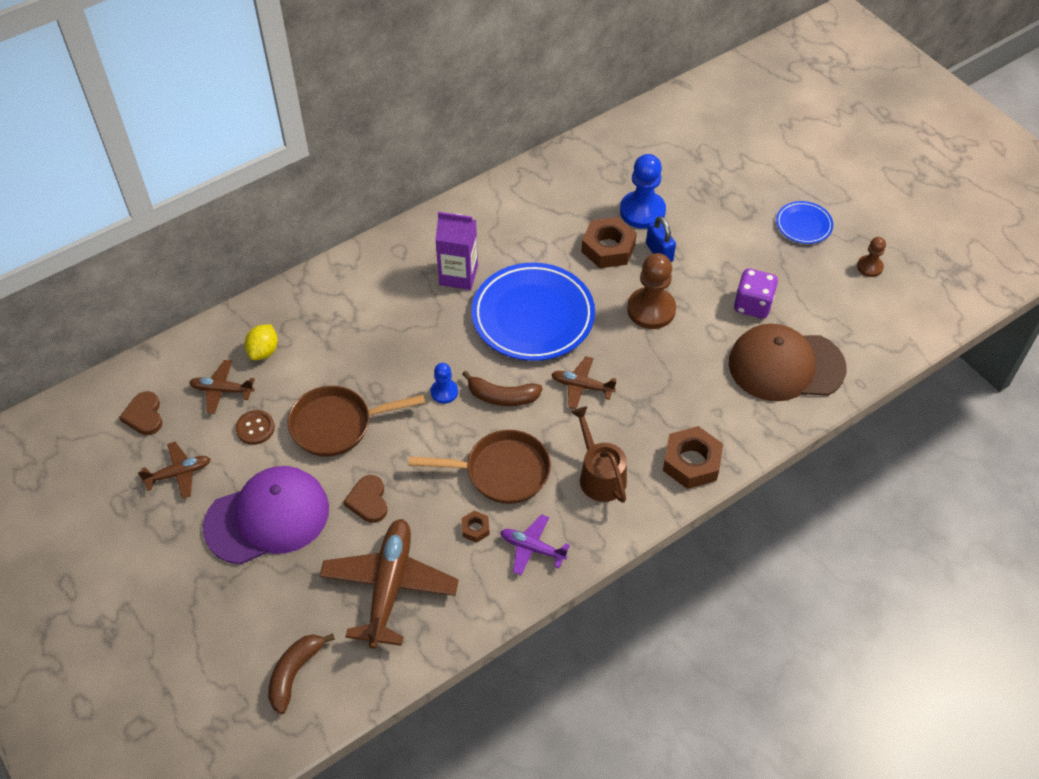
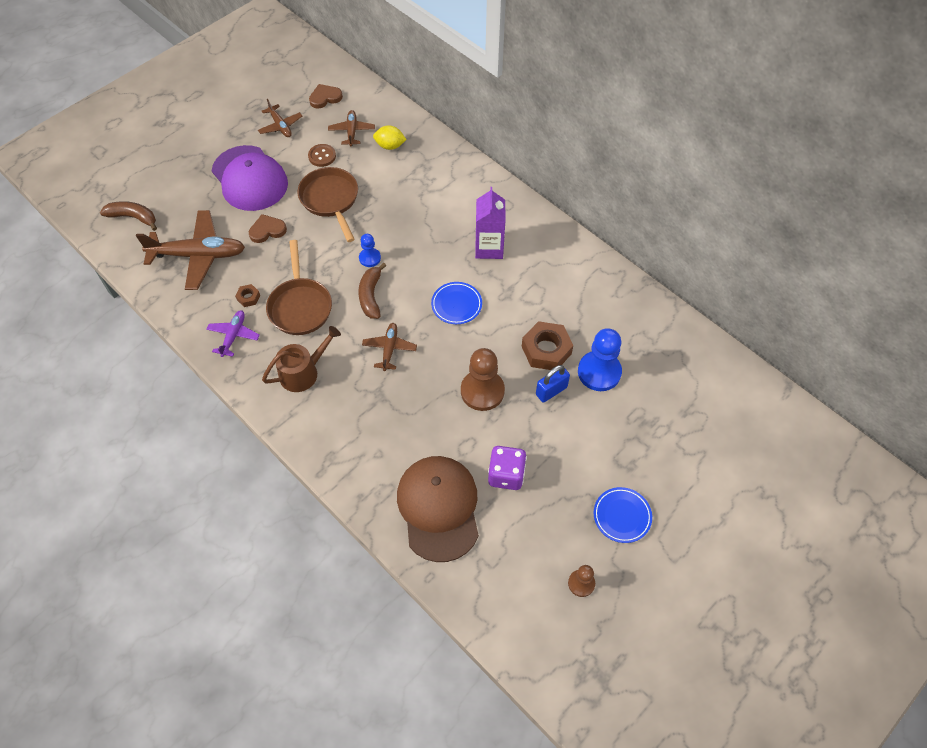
camera: 80 degrees right, 5 degrees up
blue plate [472,263,595,361] -> blue plate [431,282,482,324], size x0.49
brown nut [663,426,723,489] -> none

